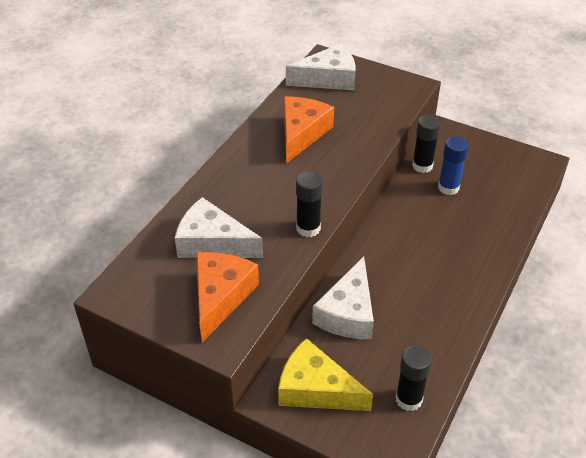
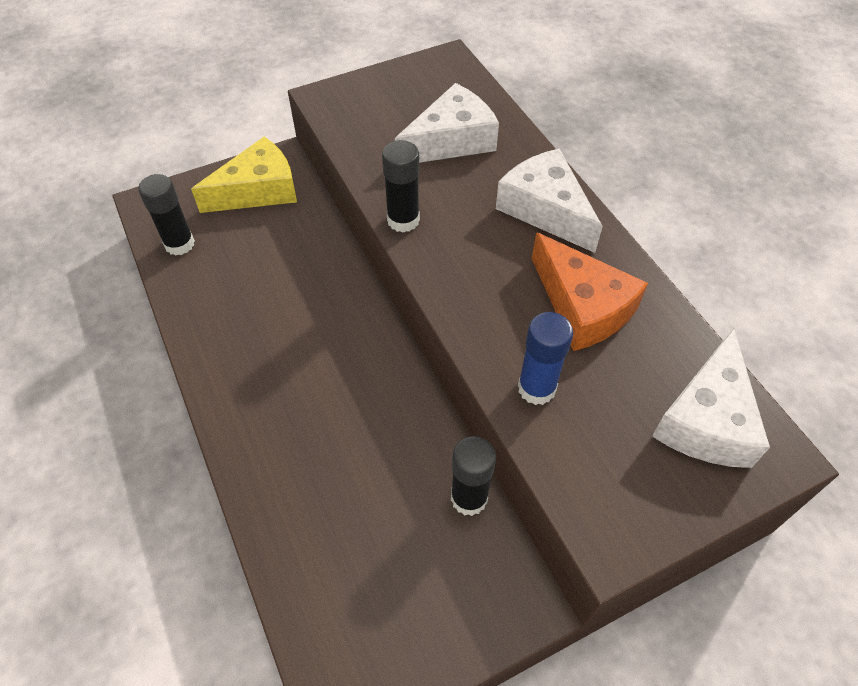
camera: 125 degrees right, 10 degrees up
orange cheese [196,252,259,342] -> none
white cheese [312,257,374,339] -> white cheese moved to [496,149,603,253]
blue glue stick [438,137,469,195] -> blue glue stick moved to [518,312,573,405]

